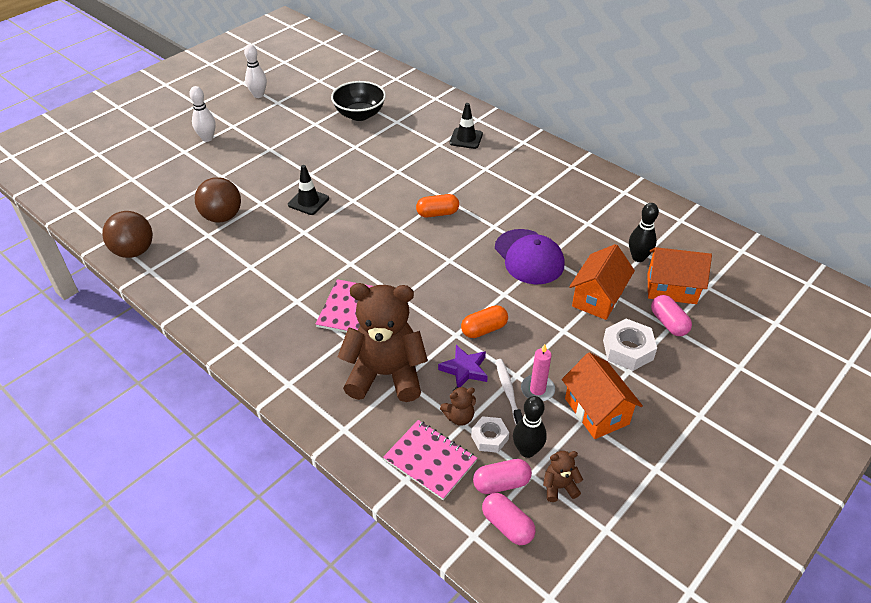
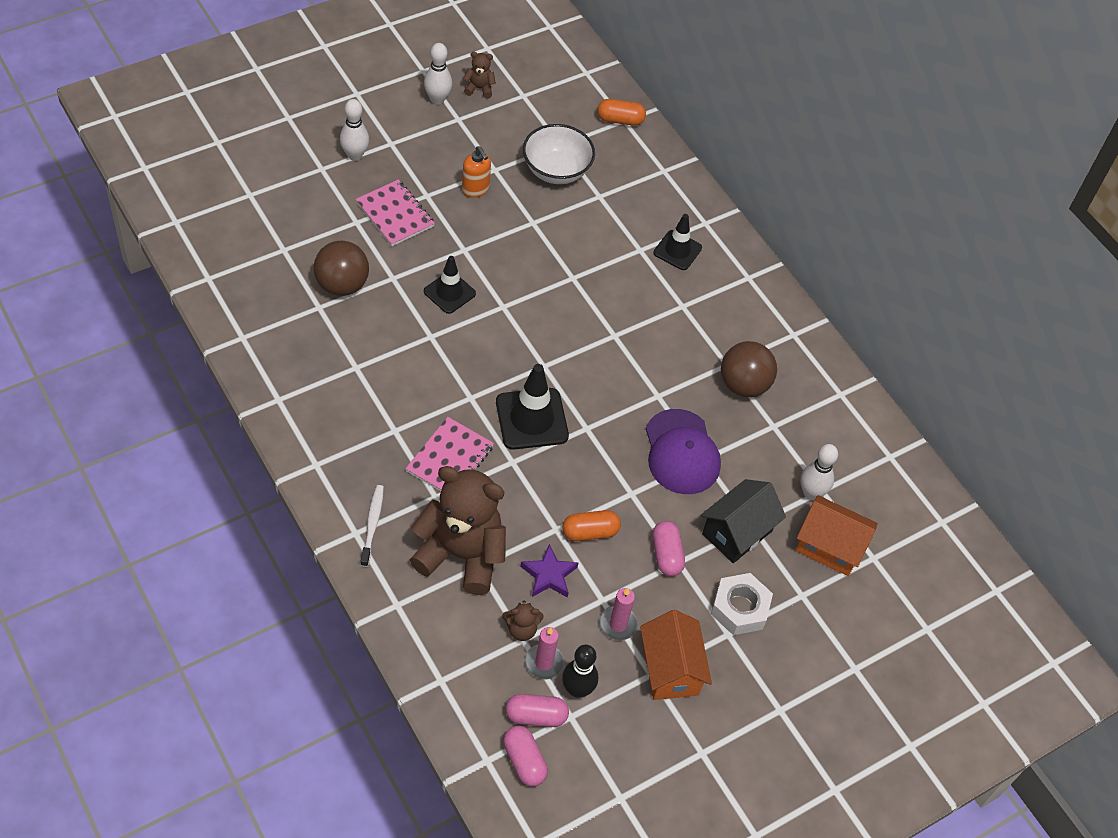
camera: 10 degrees right, 10 degrees up
brown ball [102,211,153,258] -> brown ball moved to [721,341,777,397]
black bowl [331,81,386,121] -> white bowl [523,124,595,184]
pink notebook [383,420,477,500] -> pink notebook moved to [356,179,435,246]
orange capsule [416,194,459,217] -> orange capsule moved to [597,99,646,126]
white nut [471,416,509,453] -> pink candle [525,627,564,679]
white toothbrush [496,359,523,425] -> white toothbrush moved to [360,485,384,567]
brown teddy bear [543,451,583,502] -> brown teddy bear moved to [463,52,496,99]
orange house [569,244,635,320] -> black house [701,479,786,563]
black bowling pin [629,203,659,262] -> white bowling pin [800,444,838,500]
pink capsule [651,295,692,336] -> pink capsule moved to [652,521,685,576]
none -> orange soap dispenser [462,146,491,198]
none -> black traffic cone [496,364,569,450]

